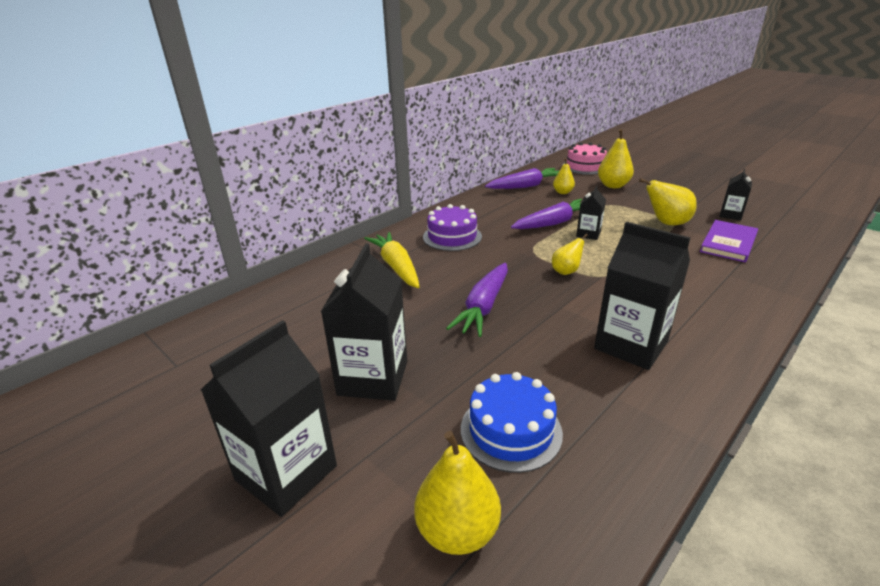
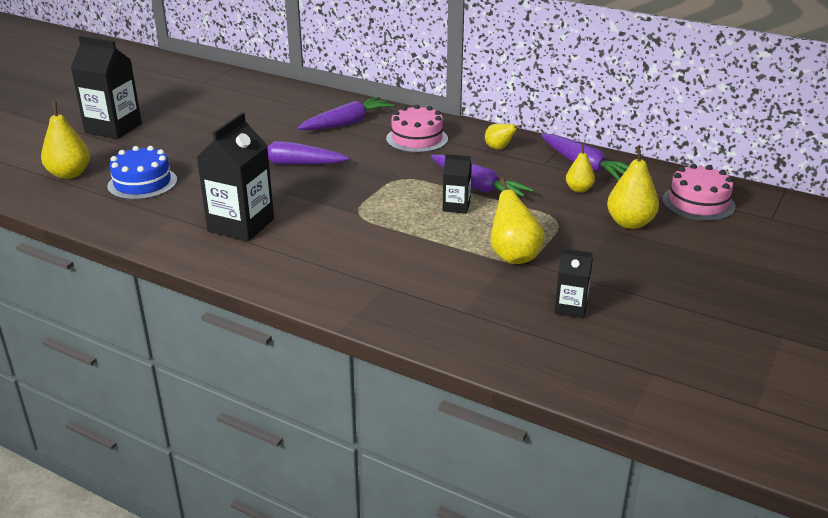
camera: 75 degrees right, 0 degrees up
black carton [321,244,407,401] -> none
yellow carrot [364,232,419,288] -> purple carrot [297,97,394,130]
purple cake [423,204,482,251] -> pink cake [386,105,448,153]
yellow pear [552,234,588,275] -> yellow pear moved to [485,123,522,150]
purple book [700,220,758,263] -> none

